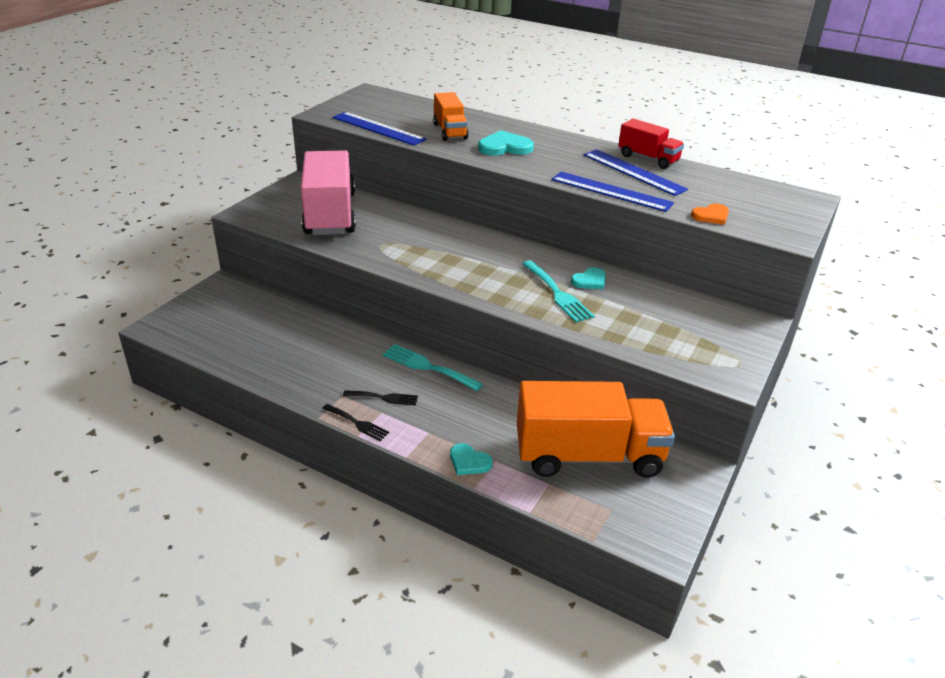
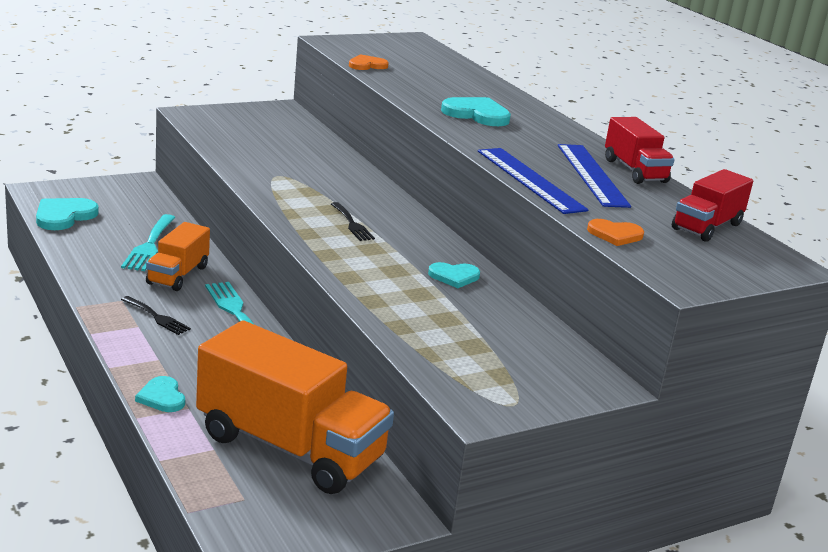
camera: 30 degrees right, 10 degrees down
pink truck [301,150,356,235] -> none
black fork [322,404,389,441] -> black fork moved to [331,202,375,241]
blue ruler [333,112,426,145] -> orange heart [349,54,389,70]
orange truck [433,92,469,141] -> orange truck moved to [146,222,210,291]
turquoise fork [522,260,594,323] -> turquoise fork moved to [121,214,176,271]
none -> turquoise heart [36,198,99,230]
none -> red truck [672,169,753,242]

